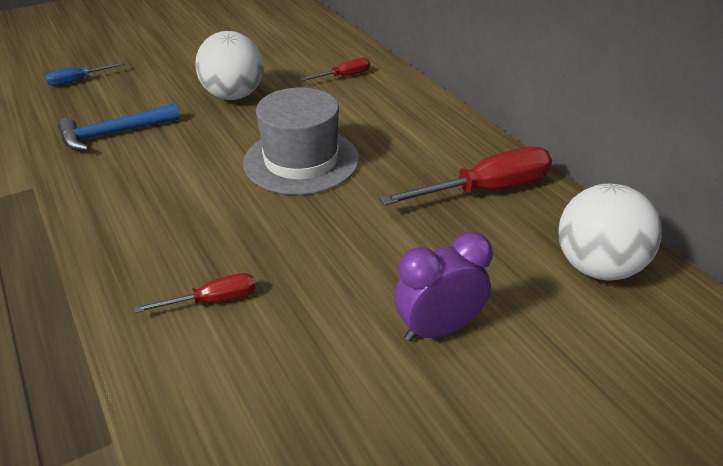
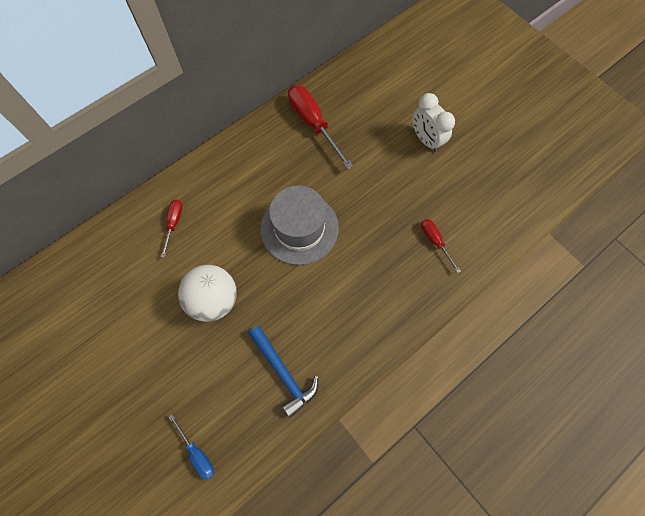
camera: 100 degrees left, 30 degrees up
red screwdriver [300,58,370,81] -> red screwdriver turned 45 degrees clockwise [161,199,183,258]
purple clock [394,232,493,342] -> white clock [412,93,455,152]
white ball [558,184,662,281] -> none

